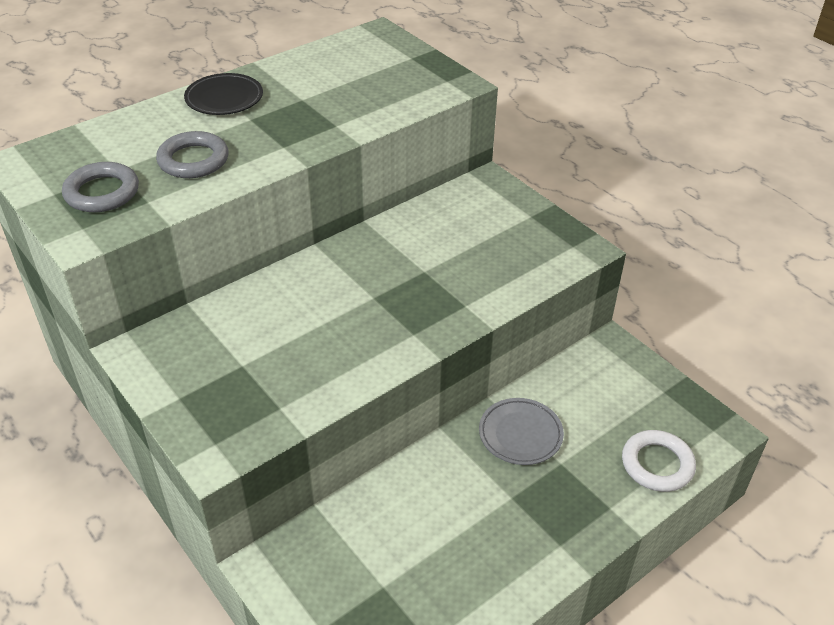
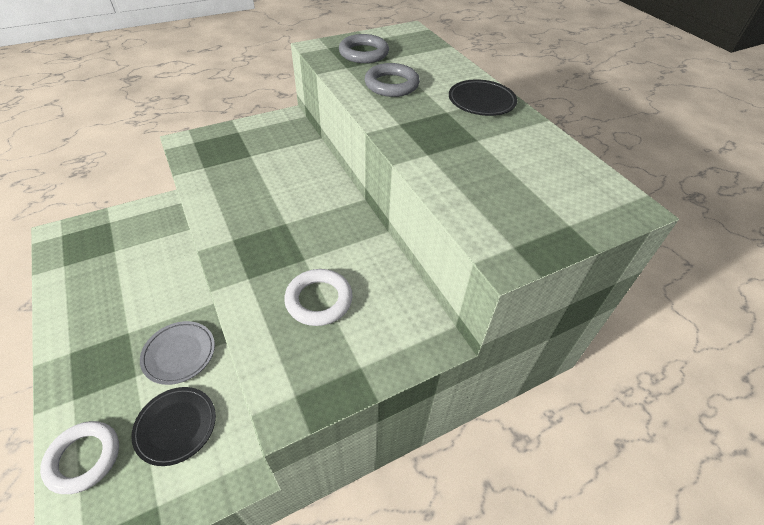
camera: 100 degrees right, 5 degrees up
none -> black plate [131,387,216,466]
none -> white ring [284,269,353,326]

